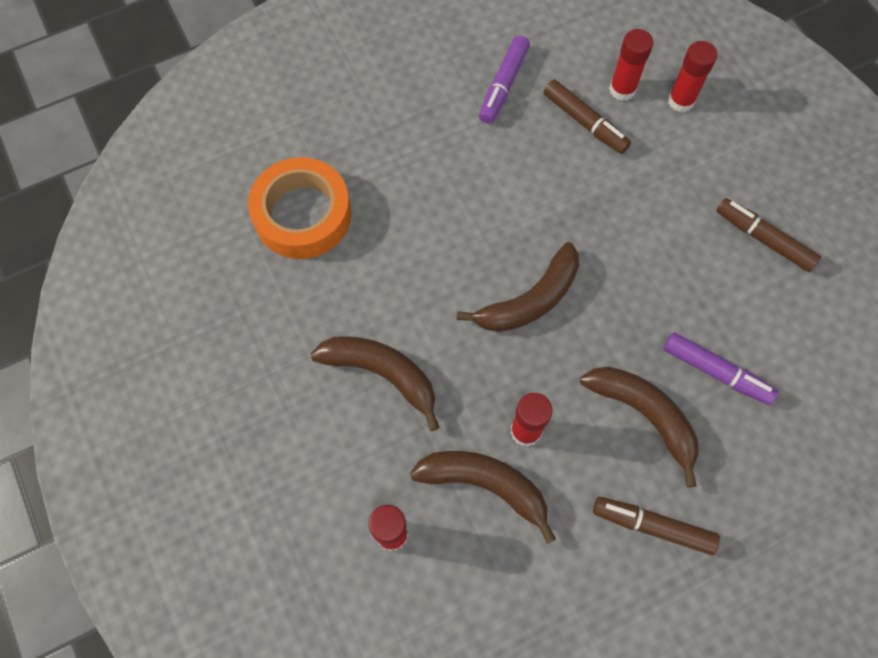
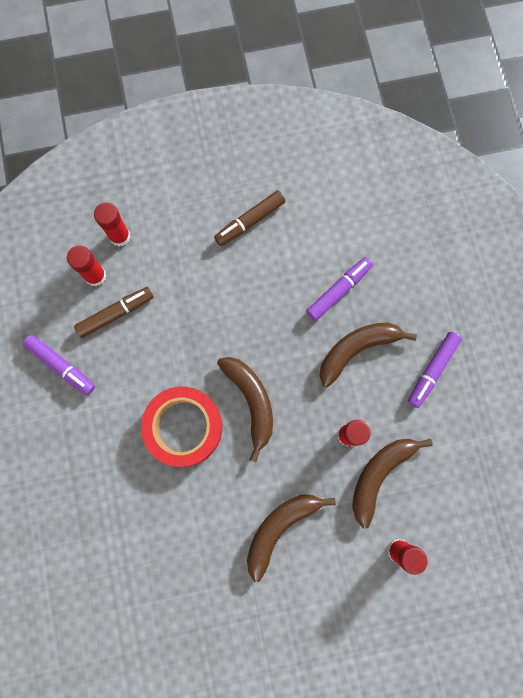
camera: 75 degrees left, 10 degrees up
orange tape [248,157,351,259] -> none
brown marker [593,497,720,555] -> purple marker [408,332,462,408]
none -> red tape [141,386,222,467]

